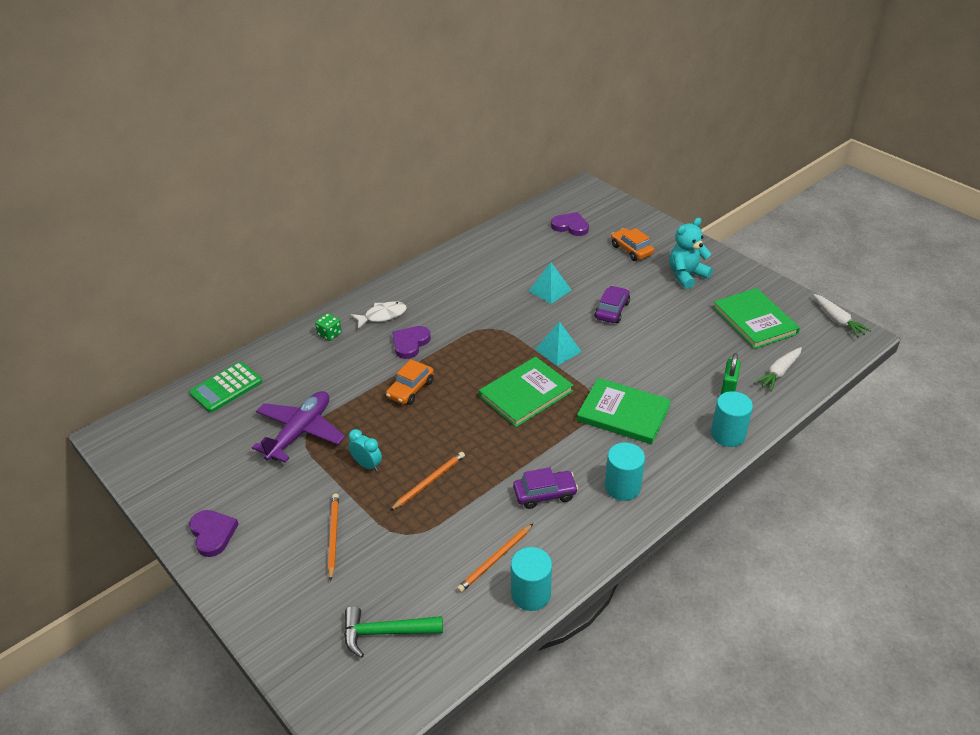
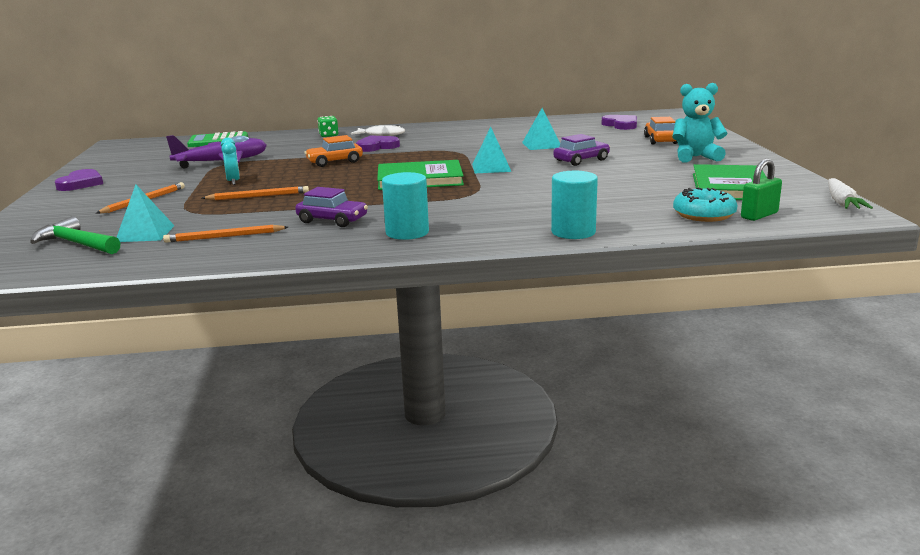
camera: 35 degrees right, 20 degrees down
turquoise cylinder [511,547,552,611] -> none
green book [577,378,671,445] -> none
green padlock [721,353,741,394] -> green padlock moved to [741,159,782,221]
white carrot [754,347,802,391] -> turquoise donut [673,187,738,222]
none -> turquoise pyramid [116,184,175,242]

